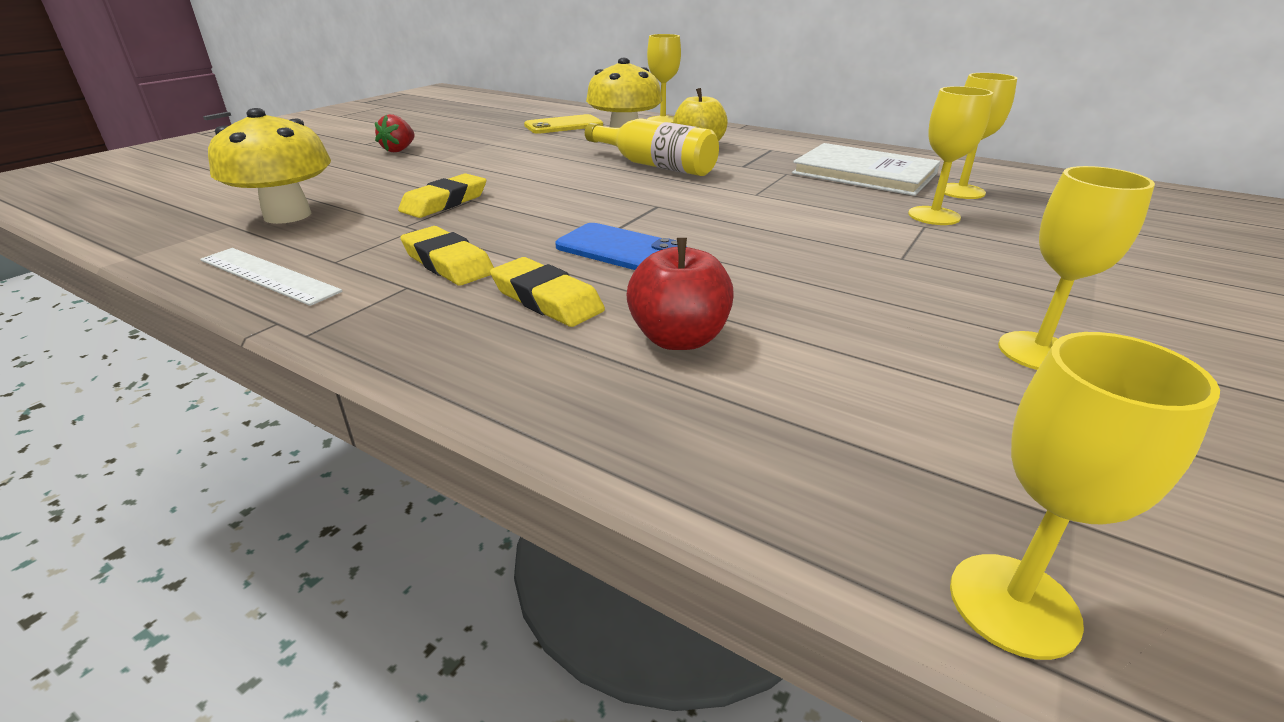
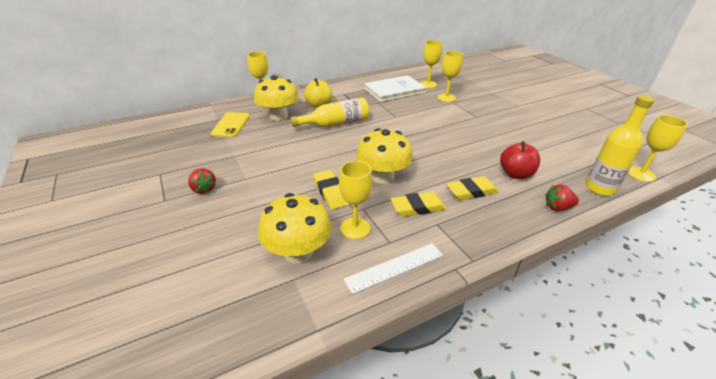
camera: 60 degrees left, 5 degrees up
blue phone [555,223,687,270] -> none
yellow goblet [998,166,1155,370] -> yellow goblet moved to [339,161,372,239]
none -> yellow mushroom [356,128,413,184]
none -> red strawberry [546,184,579,211]
none -> yellow bottle [586,95,654,196]

